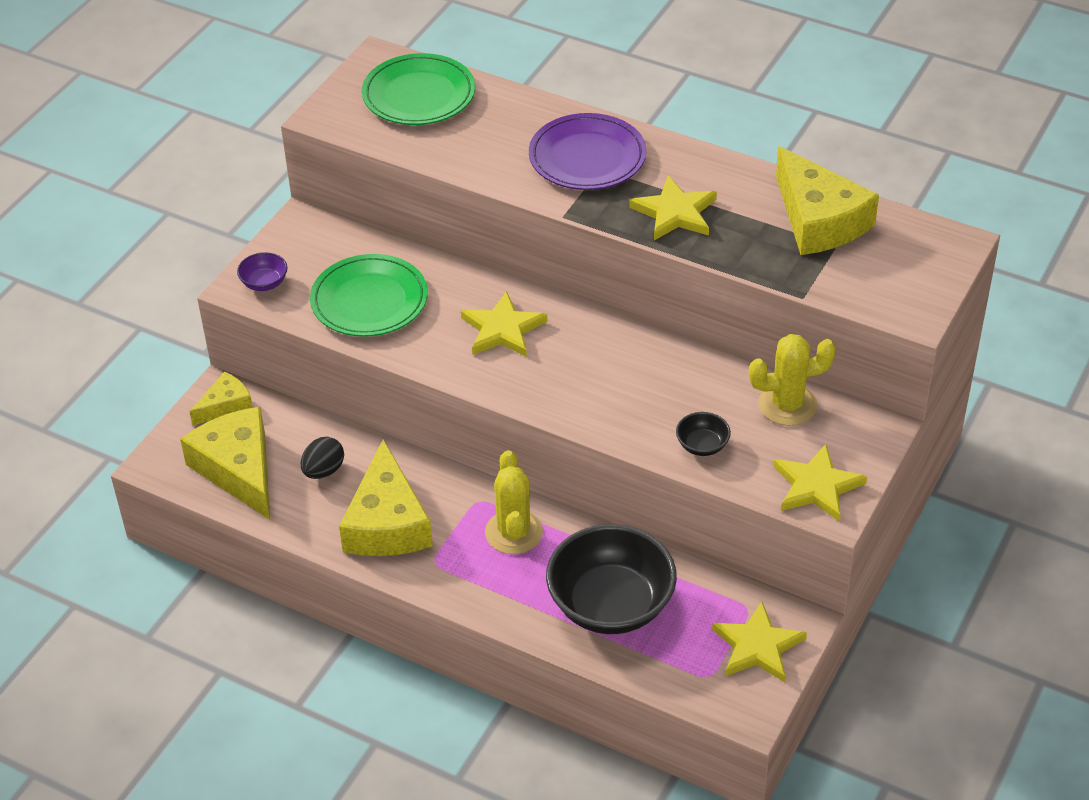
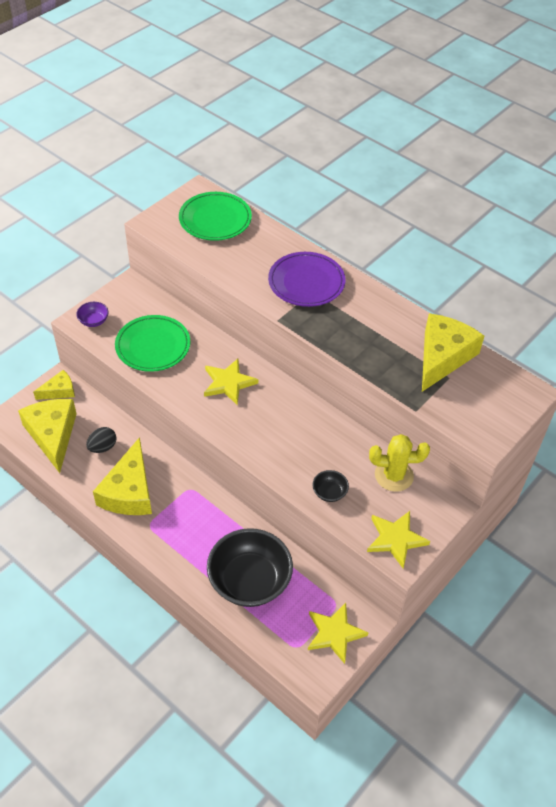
camera: 10 degrees right, 5 degrees up
yellow cactus [485,450,543,554] -> none
yellow star [629,176,717,240] -> none
yellow cheese [776,146,879,255] -> yellow cheese turned 135 degrees counterclockwise [422,313,484,392]

